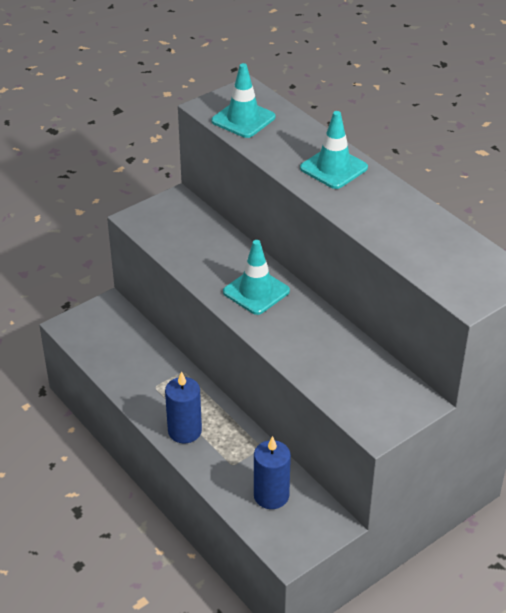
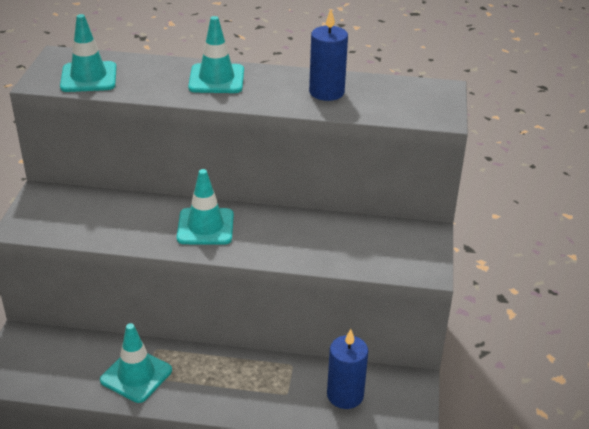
camera: 45 degrees left, 5 degrees down
blue candle [165,371,202,443] -> blue candle moved to [309,9,348,101]
none -> turquoise traffic cone [100,323,172,403]

